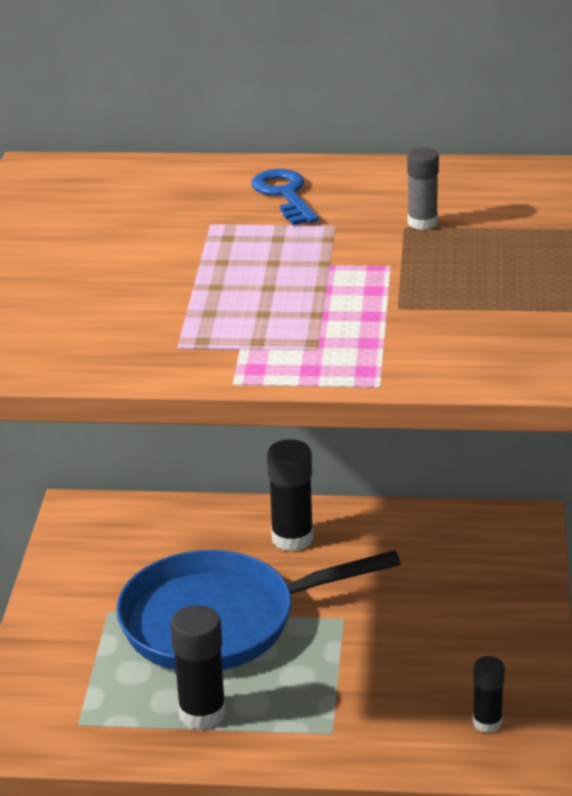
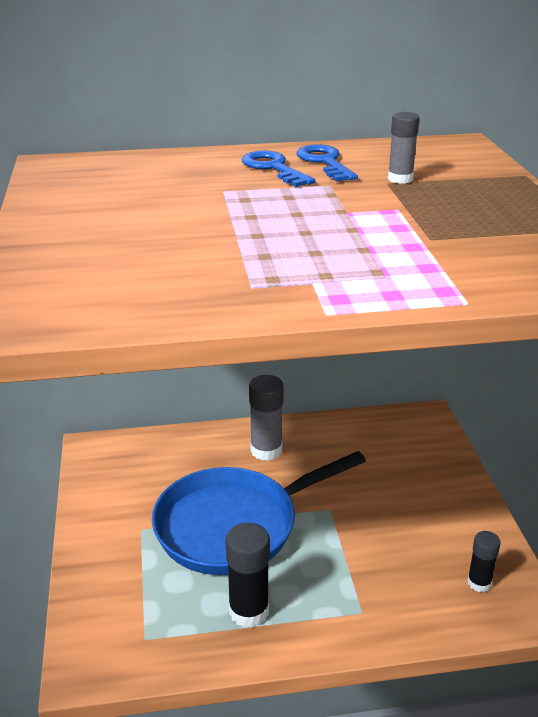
camera: 15 degrees left, 0 degrees up
black glue stick [267,439,314,551] -> grey glue stick [249,375,284,461]
none -> blue key [296,144,358,182]

